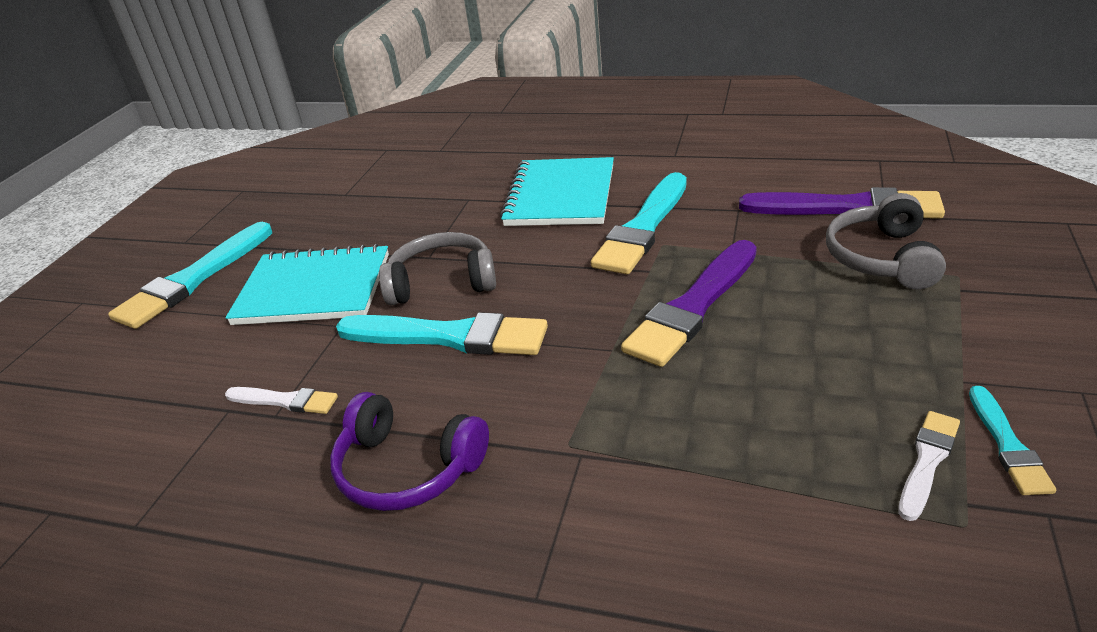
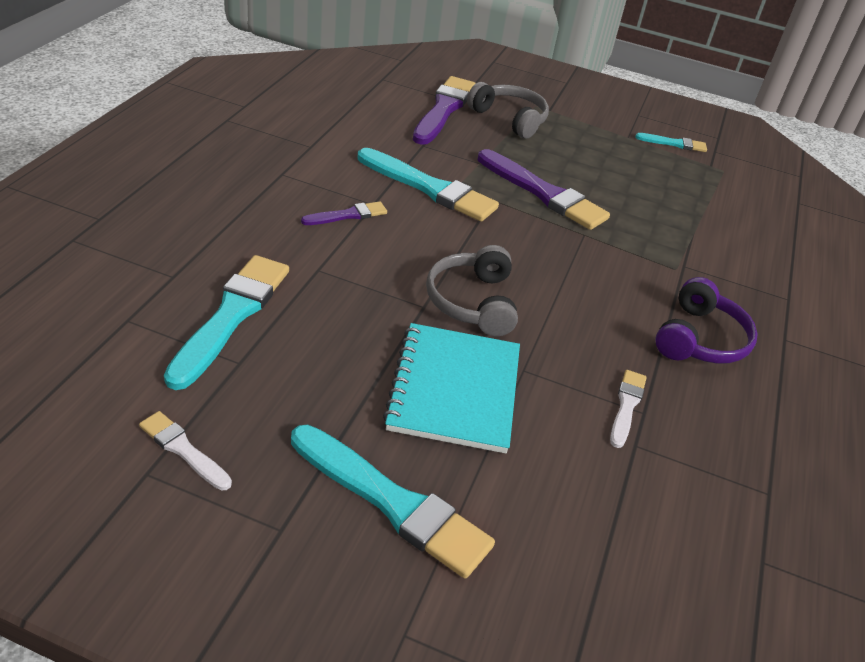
camera: 95 degrees left, 5 degrees up
turquoise brush [336,312,548,355] -> turquoise brush moved to [164,255,289,390]
turquoise notebook [500,157,614,226] -> purple brush [301,201,387,225]
grey headphones [826,193,946,289] -> grey headphones turned 150 degrees counterclockwise [467,82,549,139]
white brush [898,411,960,521] -> white brush moved to [139,411,232,491]

